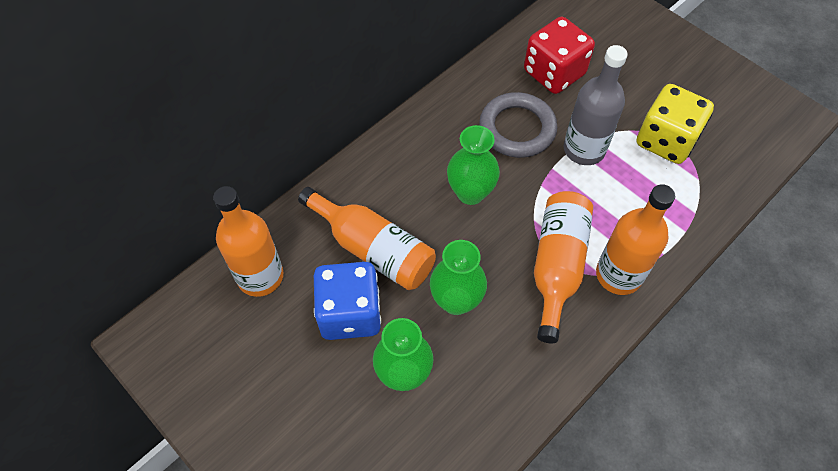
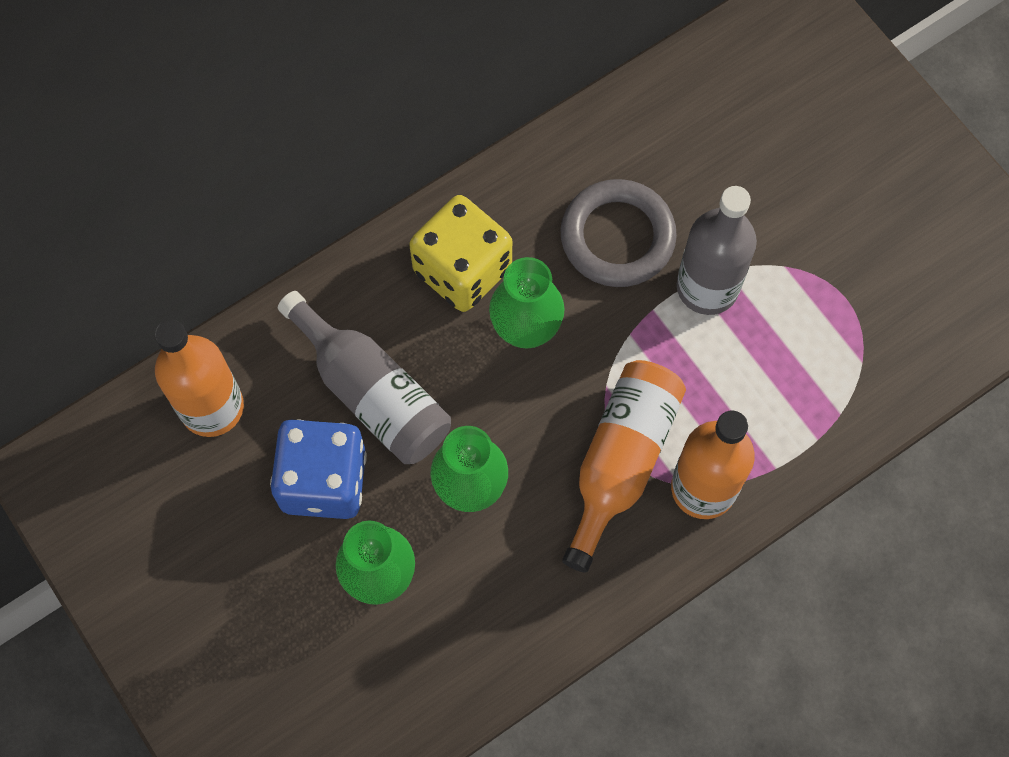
camera: 10 degrees right, 10 degrees up
orange bottle [298,187,436,290] -> grey bottle [278,291,451,464]
red dice [524,17,595,94] -> none
yellow dice [637,84,714,164] -> yellow dice moved to [409,195,512,312]

